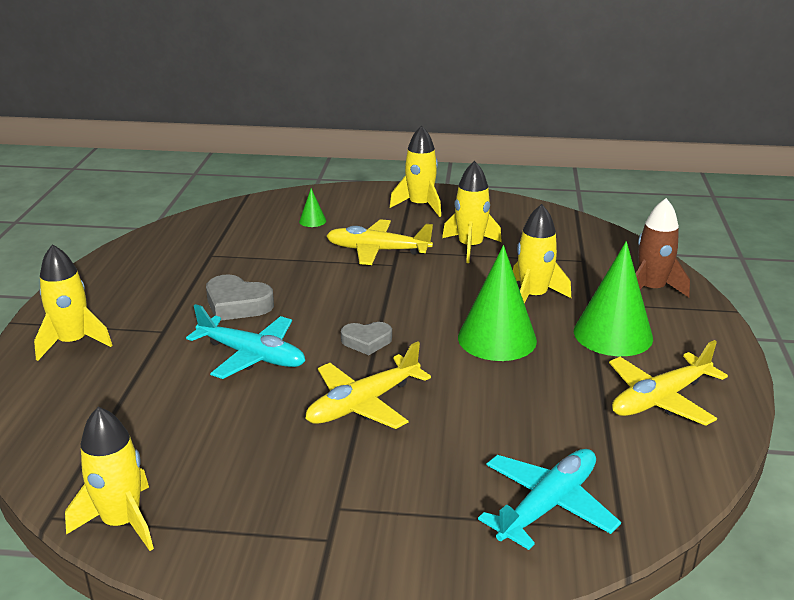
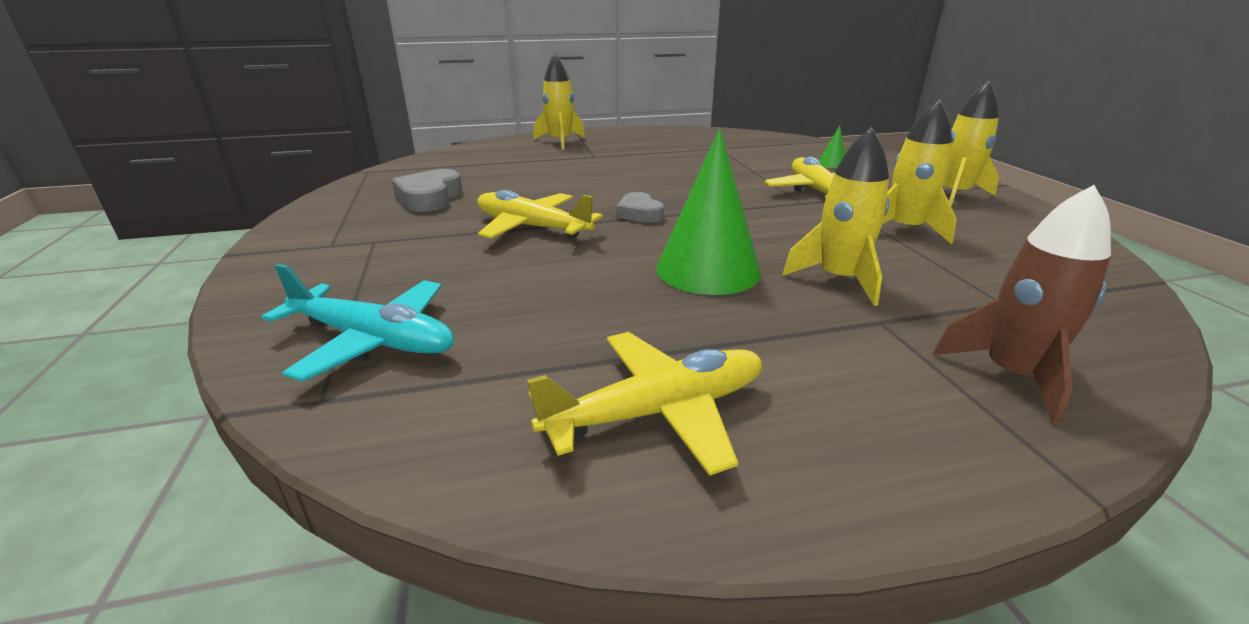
camera: 70 degrees right, 0 degrees up
yellow rocket [65,406,154,551] -> none
turquoise plane [186,304,305,379] -> none
grey heart [206,274,274,321] -> grey heart moved to [392,169,462,212]
green cone [574,241,653,356] -> none
yellow plane [609,340,728,426] -> yellow plane turned 120 degrees clockwise [527,332,762,476]

